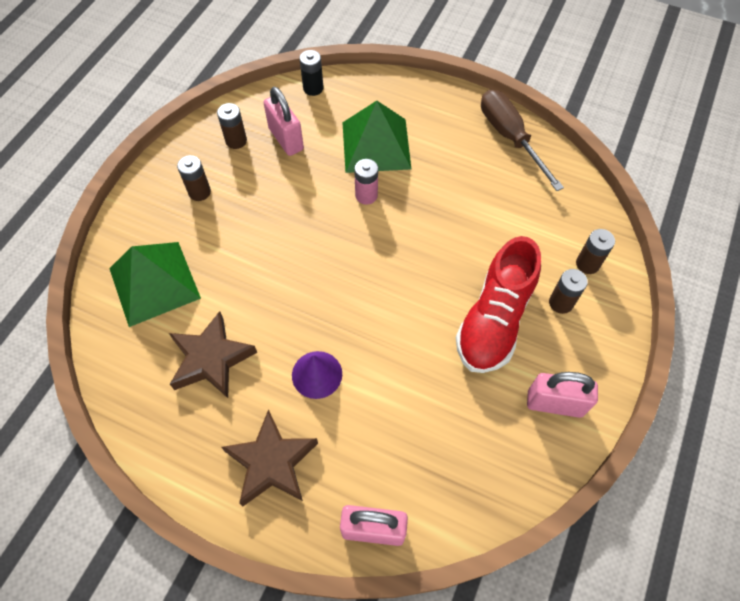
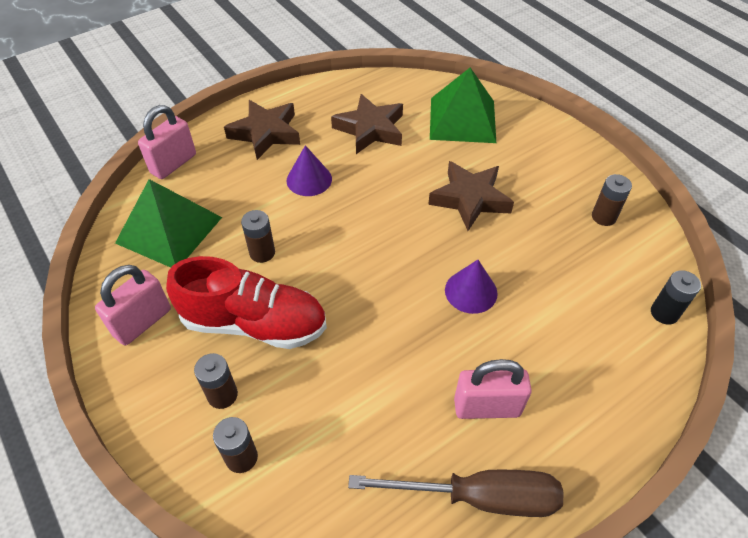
camera: 120 degrees right, 10 degrees down
brown battery [177,155,211,201] -> brown battery moved to [241,210,275,263]
pink padlock [263,87,304,156] -> pink padlock moved to [454,359,532,419]
green pyramid [342,101,411,173] -> green pyramid moved to [115,179,222,268]
pink battery [354,159,378,205] -> purple cone [445,260,498,314]
red shoe [456,236,541,373] -> red shoe turned 135 degrees clockwise [166,256,327,349]
none -> brown star [428,161,514,231]

